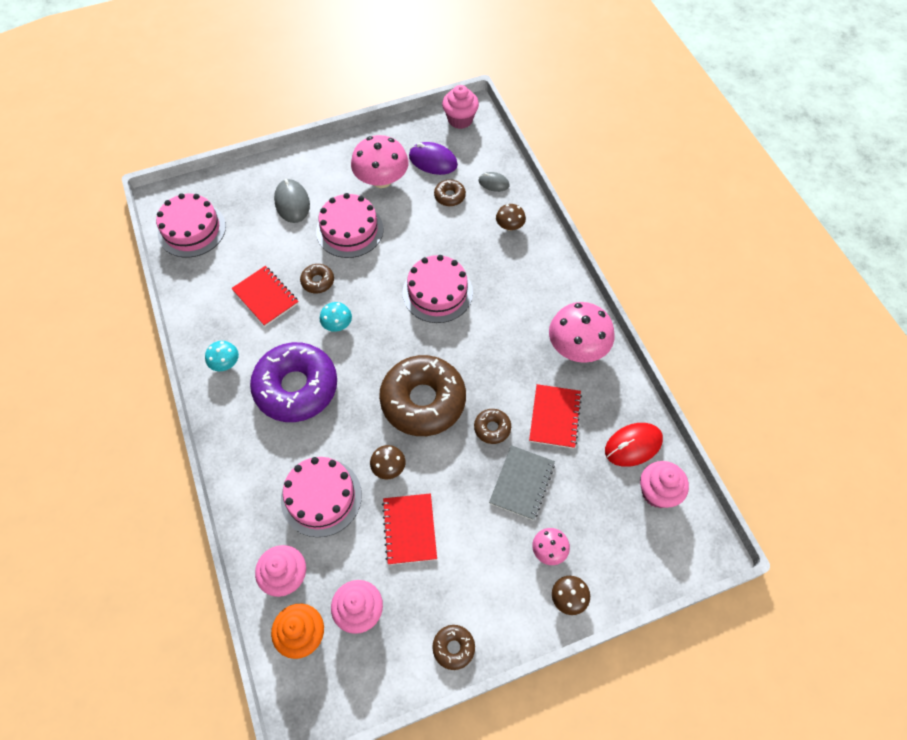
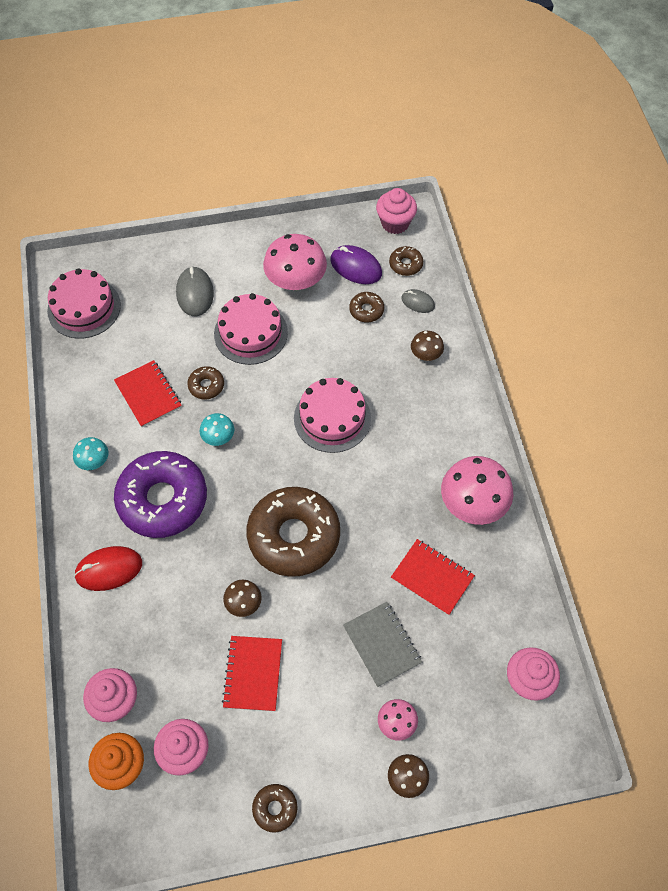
camera: 10 degrees right, 0 degrees up
pink cake [281,457,362,537] -> none
brown donut [474,409,511,444] -> brown donut moved to [389,246,423,276]
grey notebook [489,445,555,520] -> grey notebook turned 60 degrees counterclockwise [343,602,422,687]
red notebook [529,384,582,449] -> red notebook turned 75 degrees counterclockwise [391,539,475,616]
red mouse [605,423,663,467] -> red mouse moved to [74,546,142,591]

